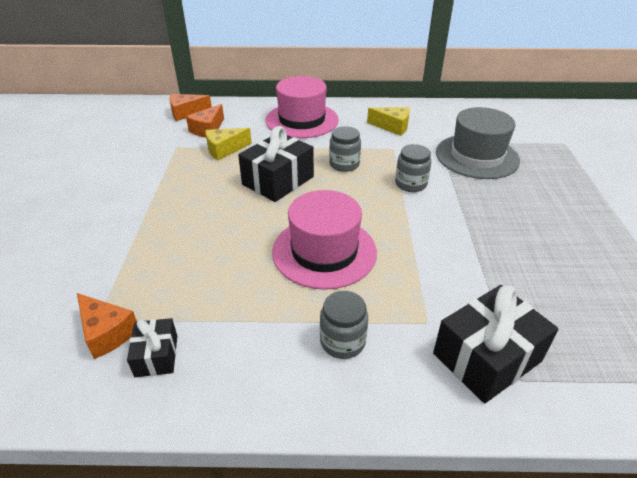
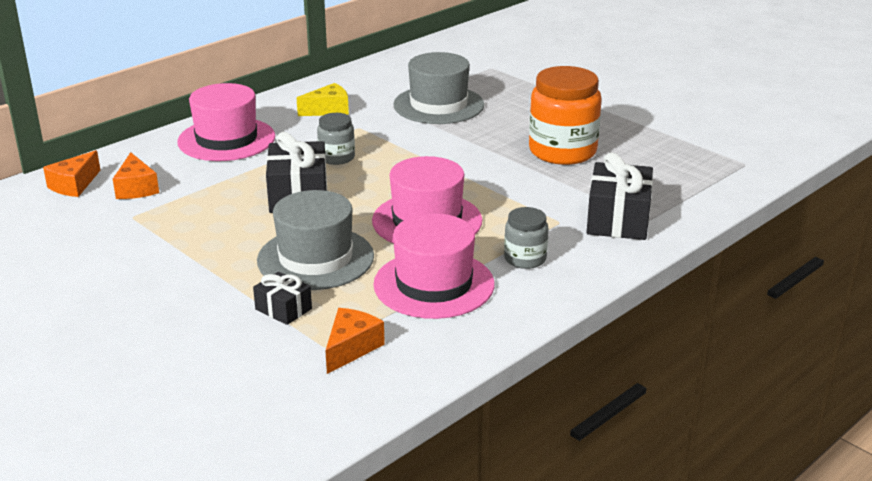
camera: 45 degrees left, 10 degrees down
orange cheese [77,293,137,359] -> orange cheese turned 60 degrees counterclockwise [325,308,385,374]
black gift [127,318,177,377] -> black gift moved to [253,272,312,325]
yellow cheese [206,128,252,160] -> none
grey jar [395,144,431,192] -> none
none -> grey hat [257,190,374,290]
none -> pink hat [373,213,494,319]
none -> orange jar [529,66,602,165]

